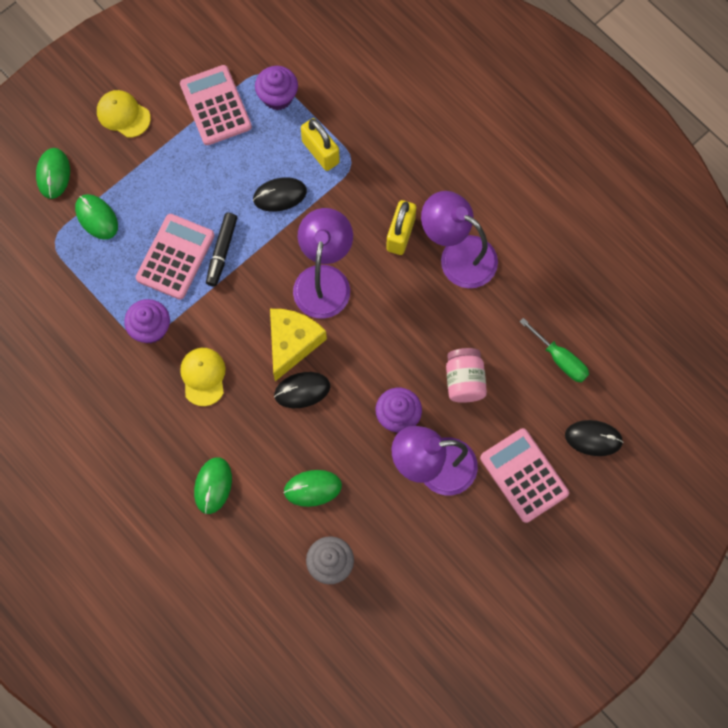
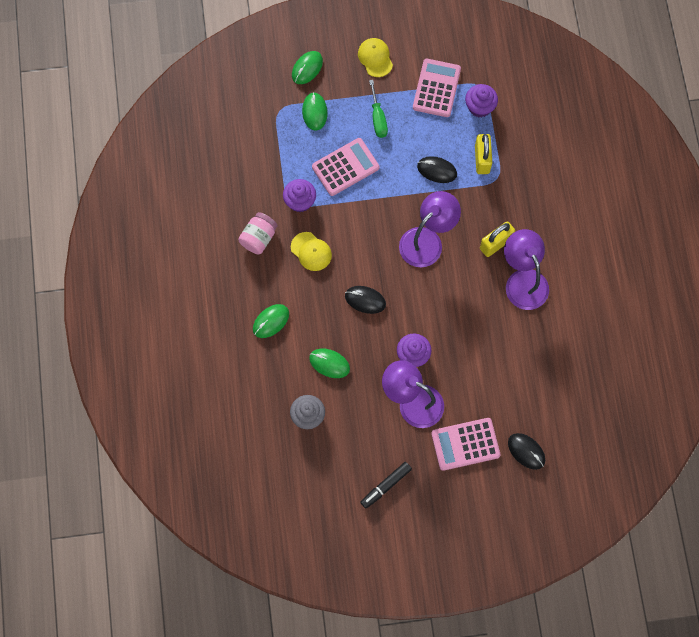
camera: 35 degrees right, 0 degrees up
yellow cap [180,348,226,406] -> yellow cap turned 105 degrees clockwise [291,232,332,271]
black marker [206,213,237,287] -> black marker moved to [360,462,412,508]
yellow cheese [270,309,327,381] -> none
pink jar [446,348,487,403] -> pink jar moved to [238,212,277,254]
pink calculator [480,428,569,523] -> pink calculator turned 105 degrees counterclockwise [431,418,500,471]
green screwdriver [520,318,589,382] -> green screwdriver moved to [369,80,388,138]

